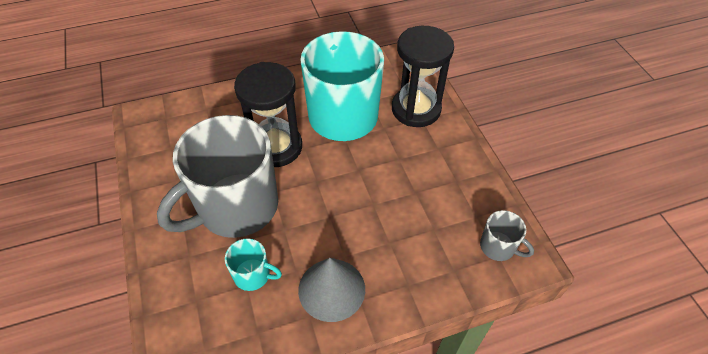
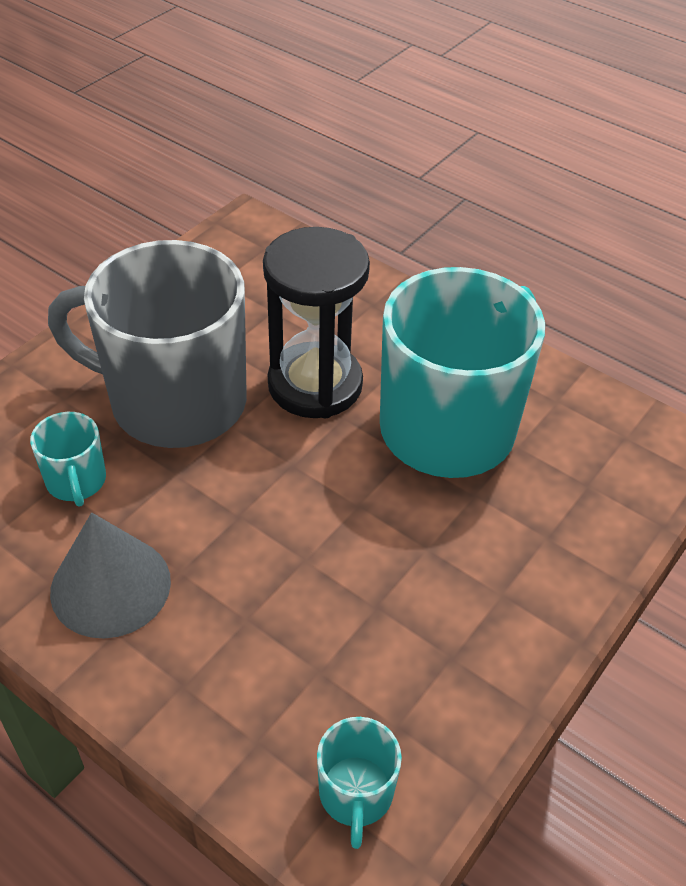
camera: 55 degrees right, 5 degrees down
black hourglass [392,26,454,127] -> none
grey mug [480,210,534,261] -> turquoise mug [317,717,402,849]

